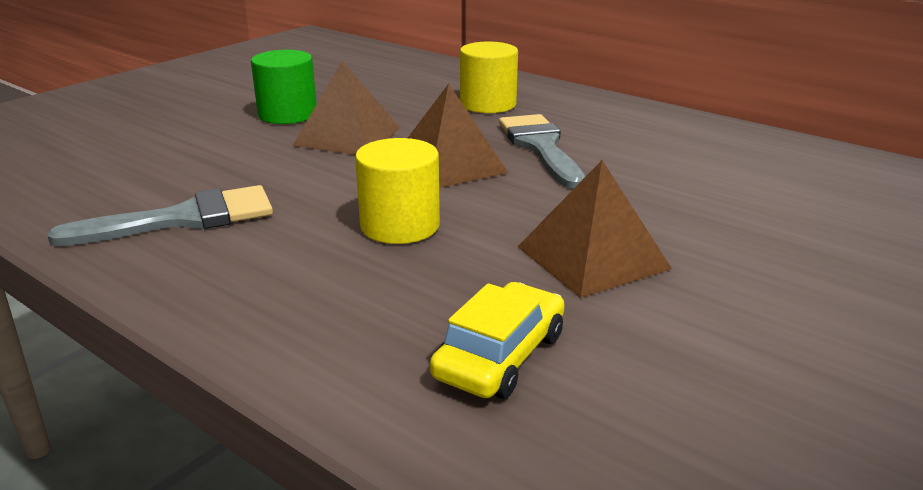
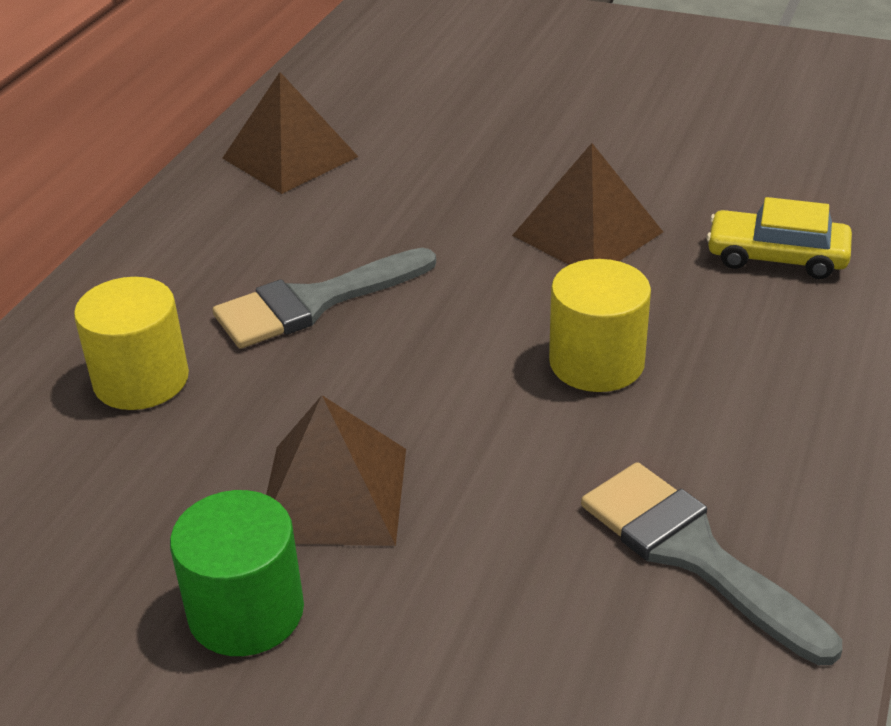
camera: 105 degrees left, 10 degrees up
brown pyramid [408,84,508,188] -> brown pyramid moved to [222,72,358,194]

